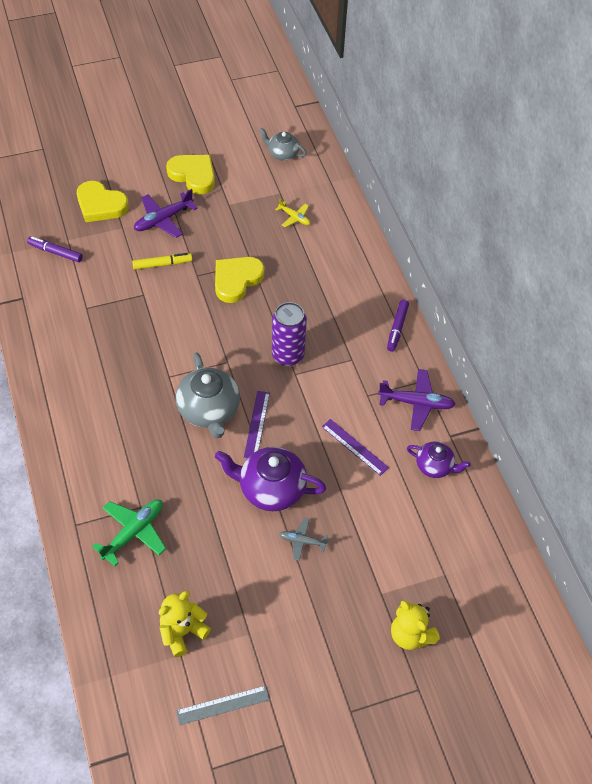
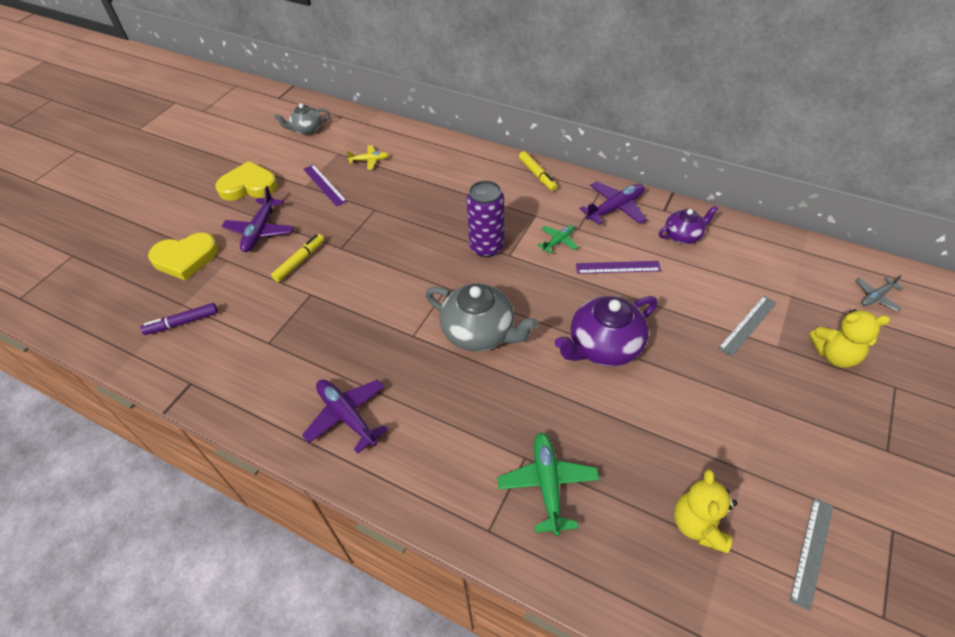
camera: 40 degrees left, 5 degrees down
yellow heart [215,257,265,303] -> none
purple ruler [244,391,270,458] -> purple ruler moved to [303,164,347,206]
grey plane [279,518,328,561] -> grey plane moved to [855,275,904,311]
purple marker [387,300,409,352] -> yellow marker [519,151,558,191]
none -> purple plane [302,379,388,454]
none -> green plane [538,225,578,254]
none -> grey ruler [718,295,777,357]

